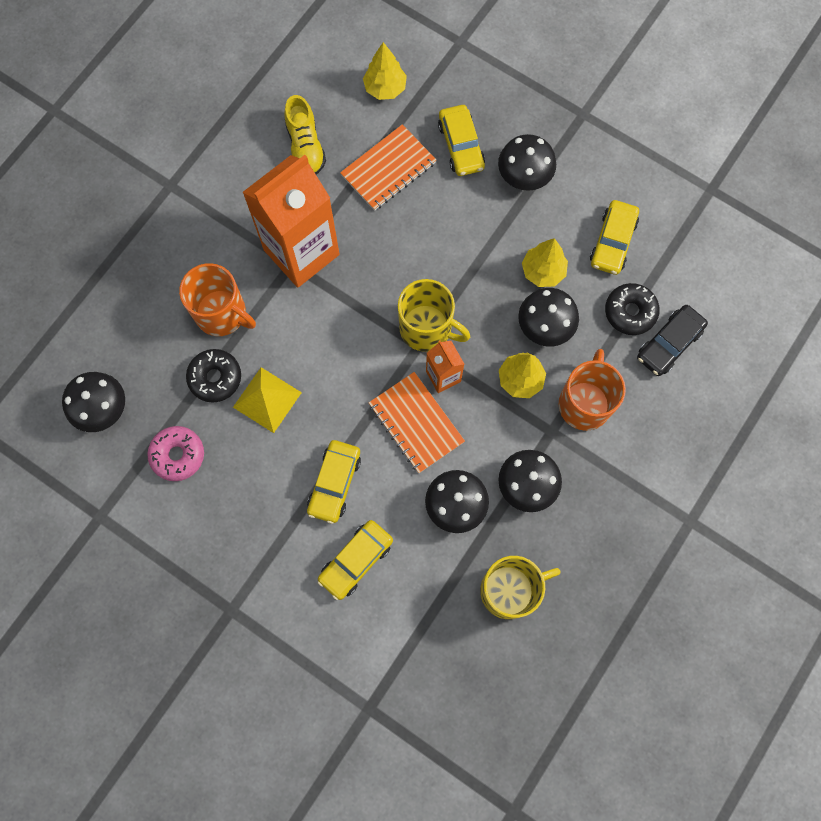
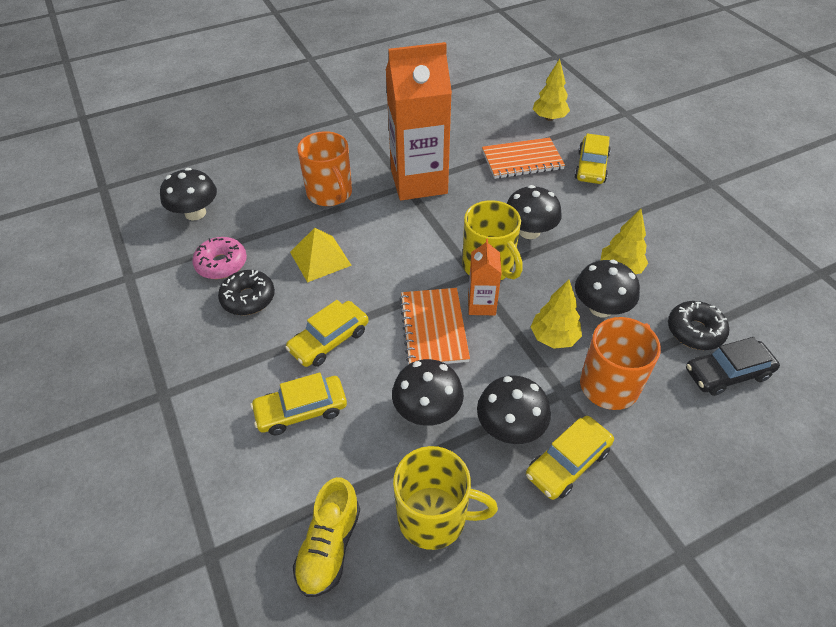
camera: 30 degrees right, 25 degrees down
black donut [186,349,241,403] -> black donut moved to [218,270,275,315]
yellow shoe [284,95,326,174] -> yellow shoe moved to [293,477,360,597]
black mushroom [498,134,556,191] -> black mushroom moved to [507,185,562,239]
yellow car [590,200,639,275] -> yellow car moved to [526,416,614,500]

